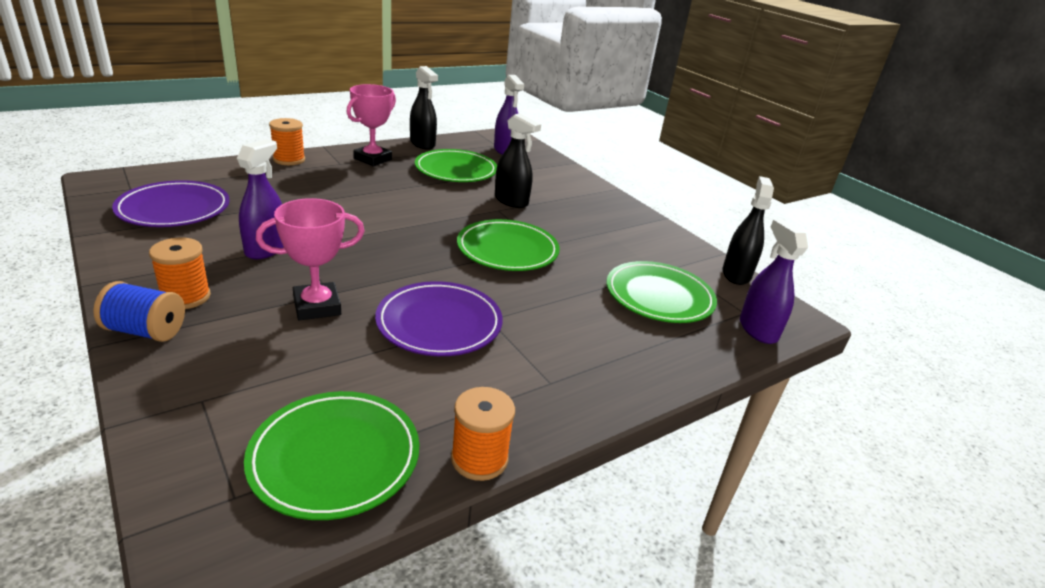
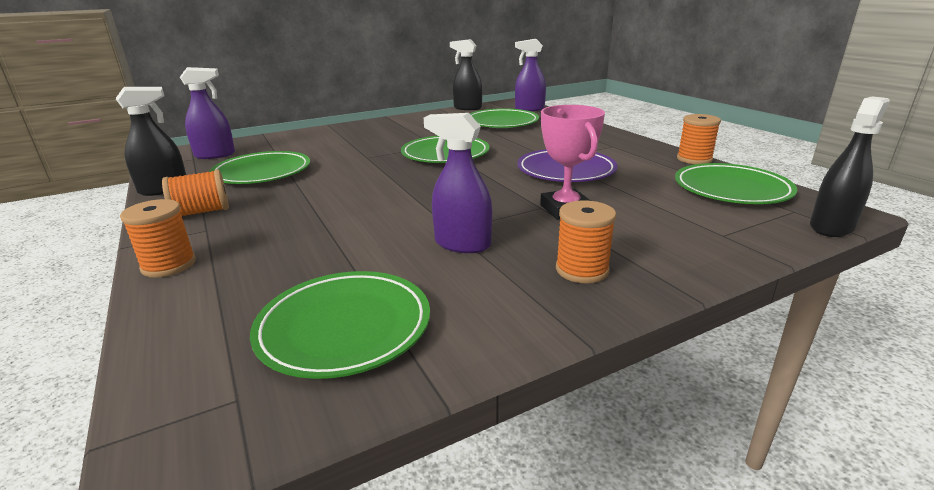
camera: 80 degrees left, 5 degrees down
blue spool [93,281,185,342] -> none
purple plate [112,180,230,227] -> green plate [250,271,430,379]
pink trophy [346,84,396,166] -> orange spool [162,169,229,216]
black spray bottle [495,113,541,208] -> black spray bottle moved to [810,96,890,237]

